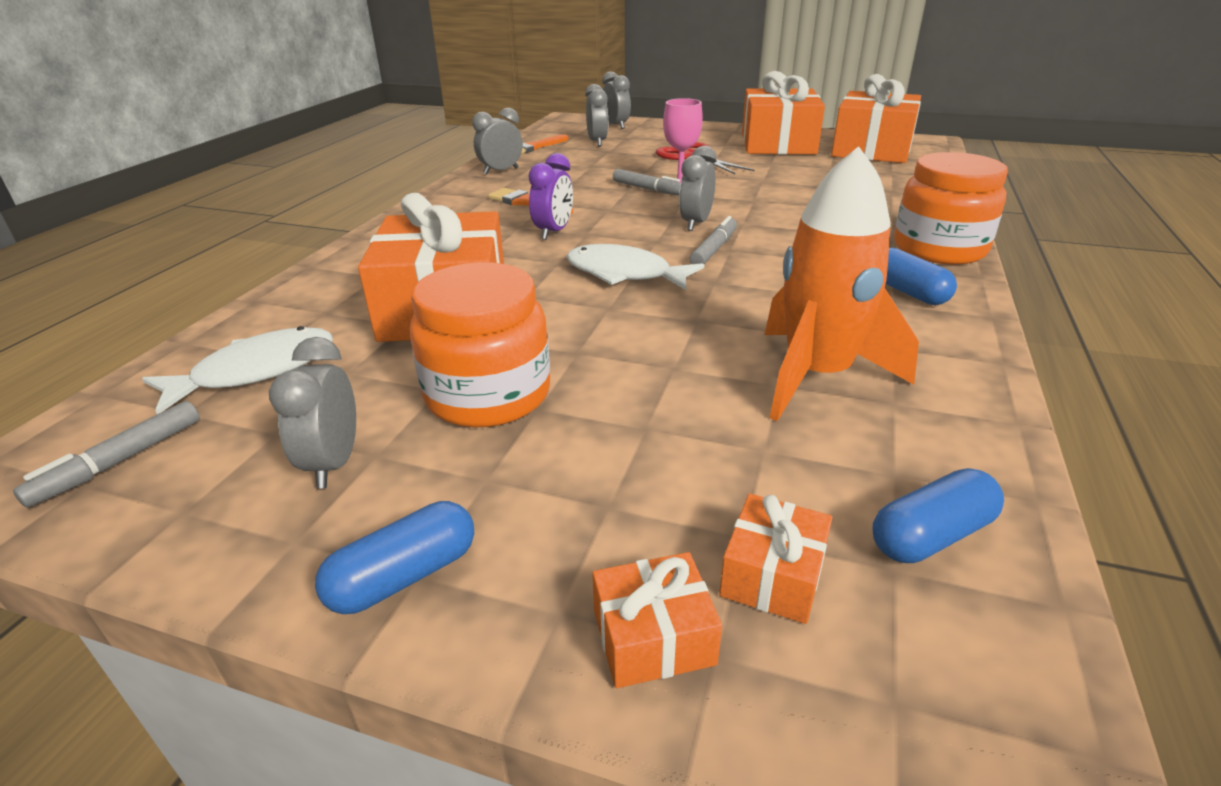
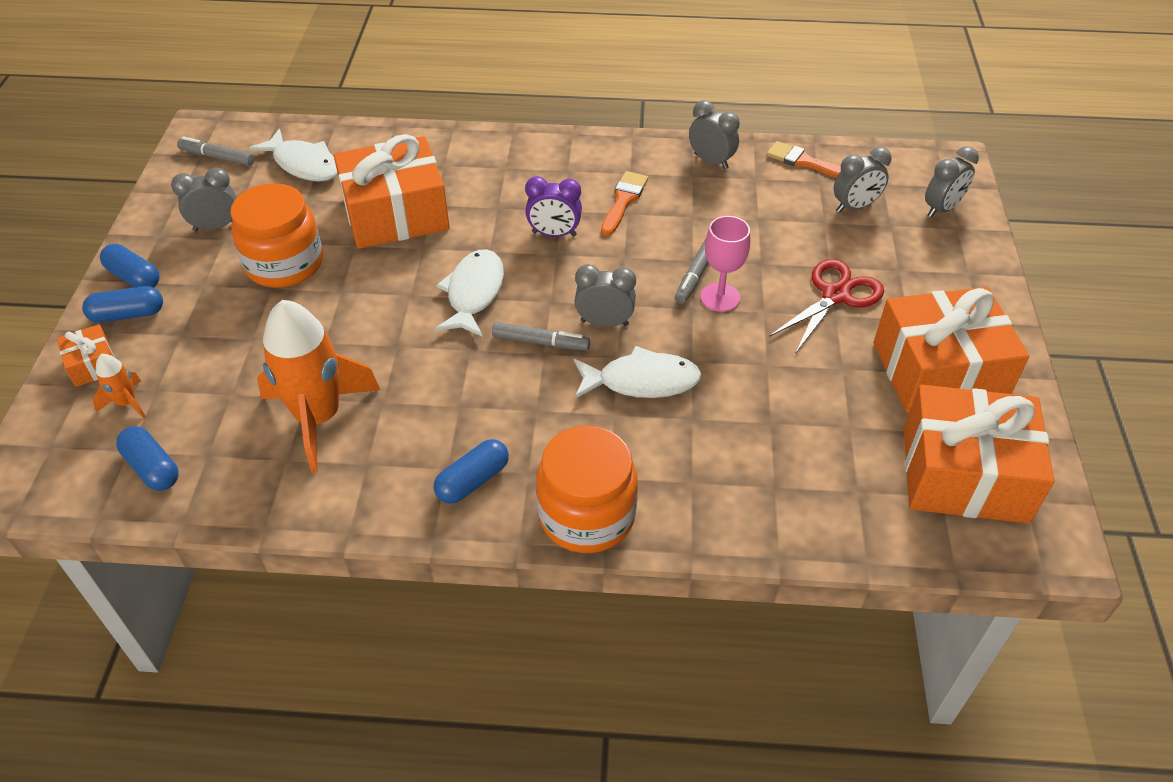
camera: 75 degrees right, 15 degrees up
orange gift [719,494,832,624] -> orange rocket [93,354,146,418]
none -> blue capsule [82,286,163,323]
none -> white fish [574,346,702,399]

